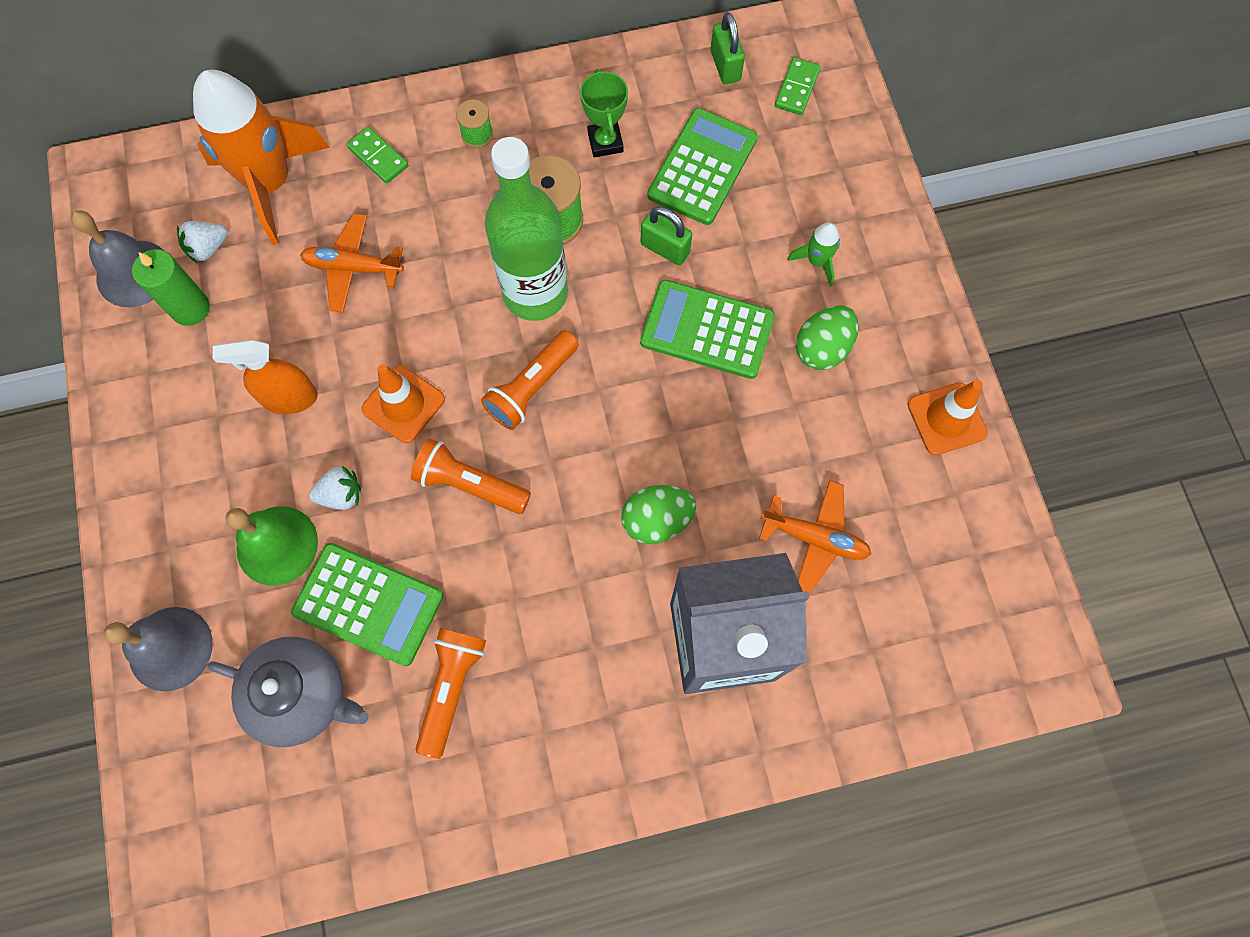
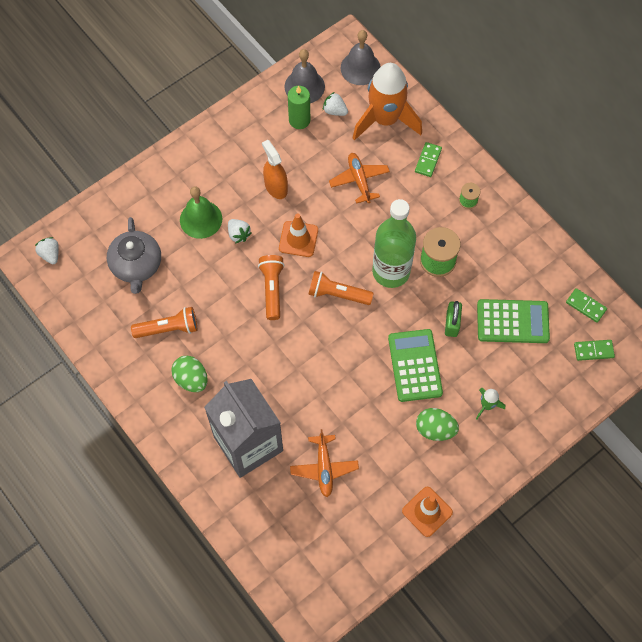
camera: 65 degrees right, 5 degrees down
grey bell [103,607,213,691] -> grey bell moved to [341,30,381,85]
green calculator [291,543,443,666] -> none
green trophy [580,69,628,157] -> none
green egg [621,485,696,544] -> green egg moved to [171,356,208,392]
green padlock [711,13,745,84] -> green domino [566,288,607,323]
none -> white strawberry [35,237,59,264]

